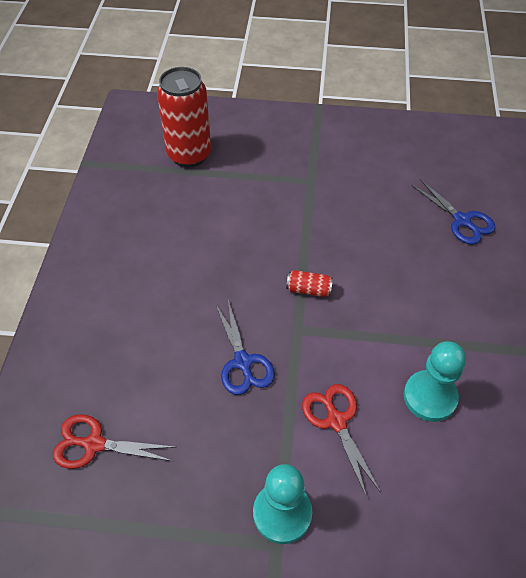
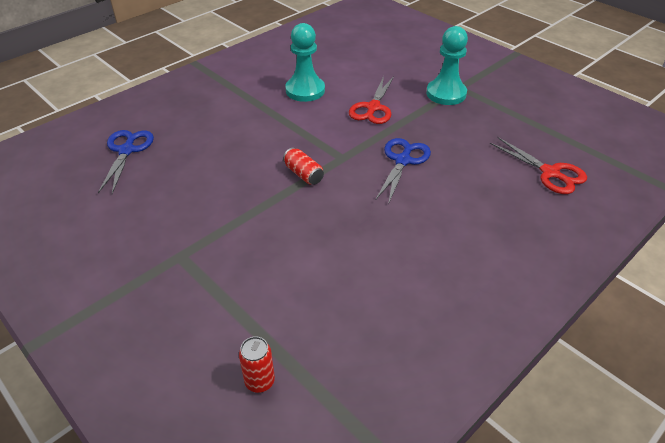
camera: 140 degrees left, 10 degrees down
red can [157,67,211,168] -> red can [239,336,275,393], size x0.42

